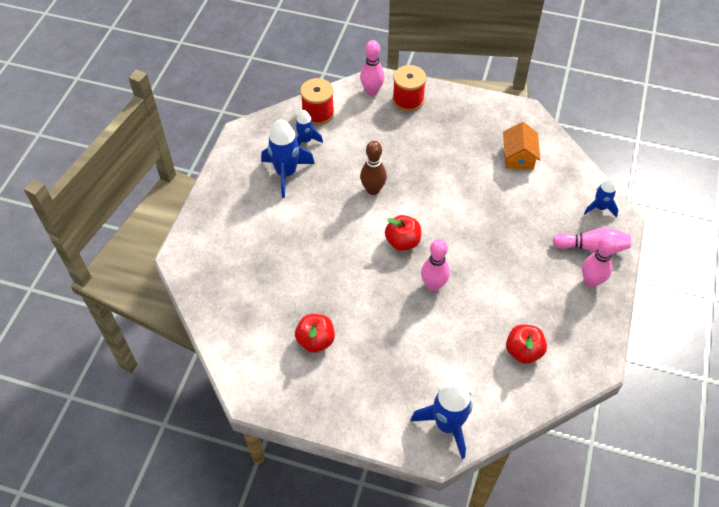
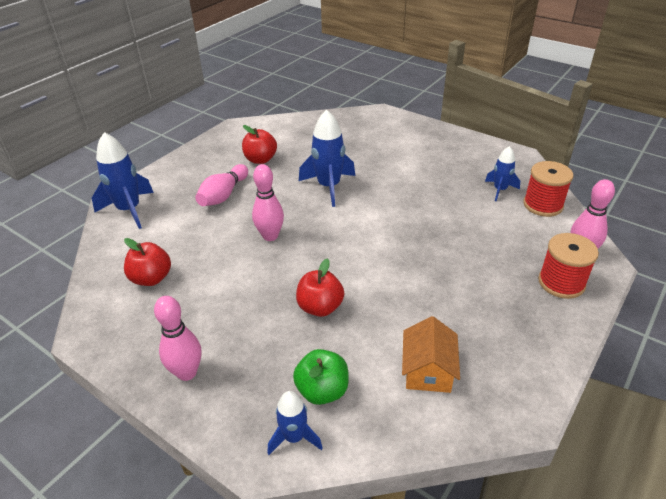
camera: 110 degrees right, 15 degrees down
blue rocket [261,119,315,198] -> blue rocket moved to [299,110,355,207]
brown bowling pin [360,141,387,195] -> none
red apple [385,215,421,251] -> red apple moved to [296,258,344,317]
orange house [503,122,540,169] -> orange house turned 75 degrees clockwise [402,316,460,393]
pink bowling pin [553,227,631,254] -> pink bowling pin moved to [195,164,248,206]
none -> green apple [293,349,349,405]

